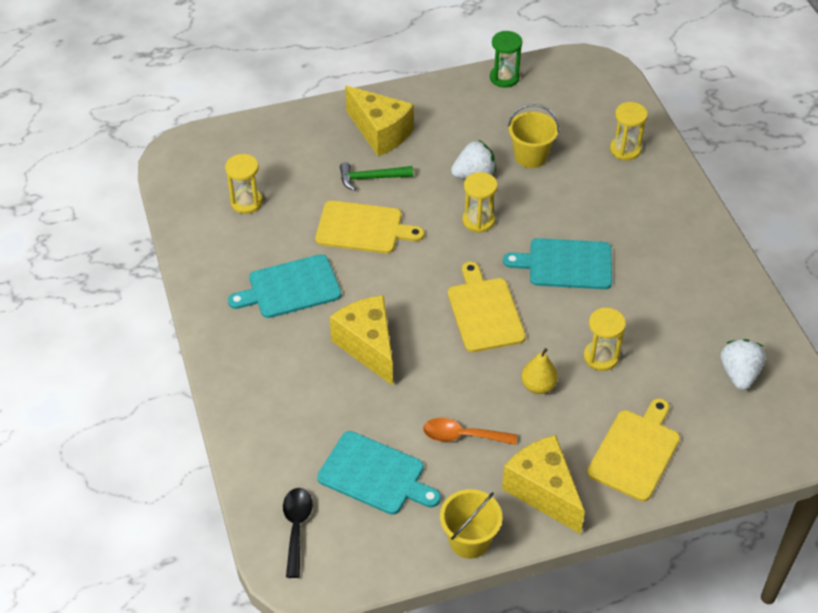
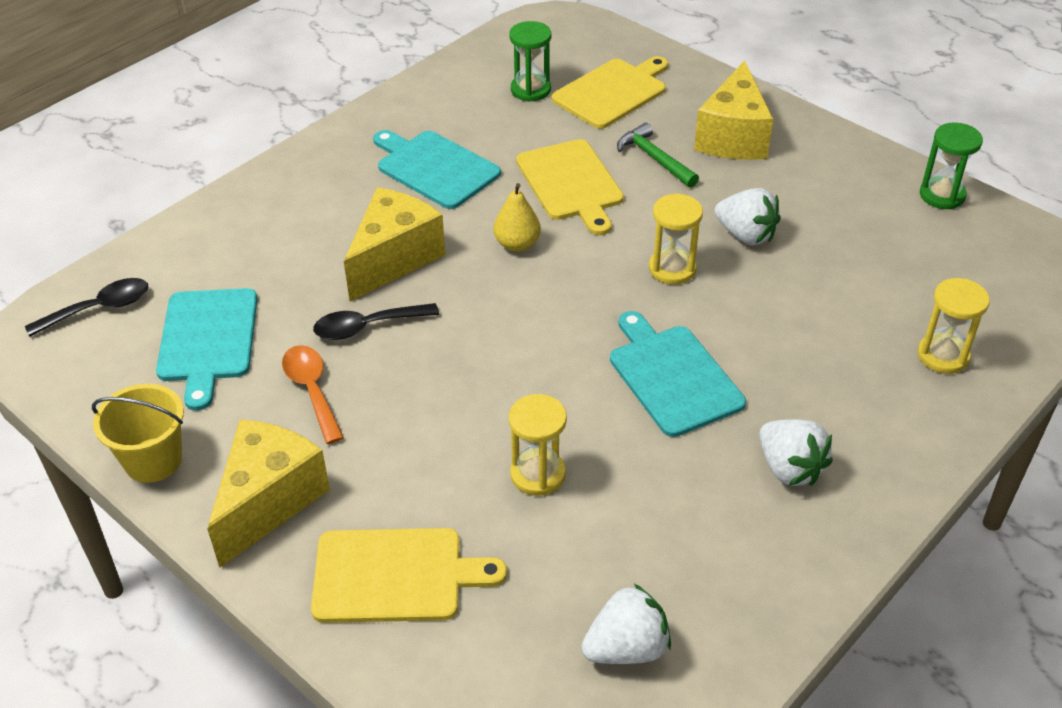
camera: 60 degrees right, 5 degrees down
yellow hourglass [225,154,263,214] -> green hourglass [509,21,551,102]
yellow cutting board [448,262,526,352] -> yellow cutting board moved to [552,56,668,129]
yellow bucket [508,104,559,168] -> none
yellow pear [521,348,558,394] -> yellow pear moved to [493,183,541,252]
none -> black spoon [313,303,439,340]
none -> white strawberry [759,420,833,486]

